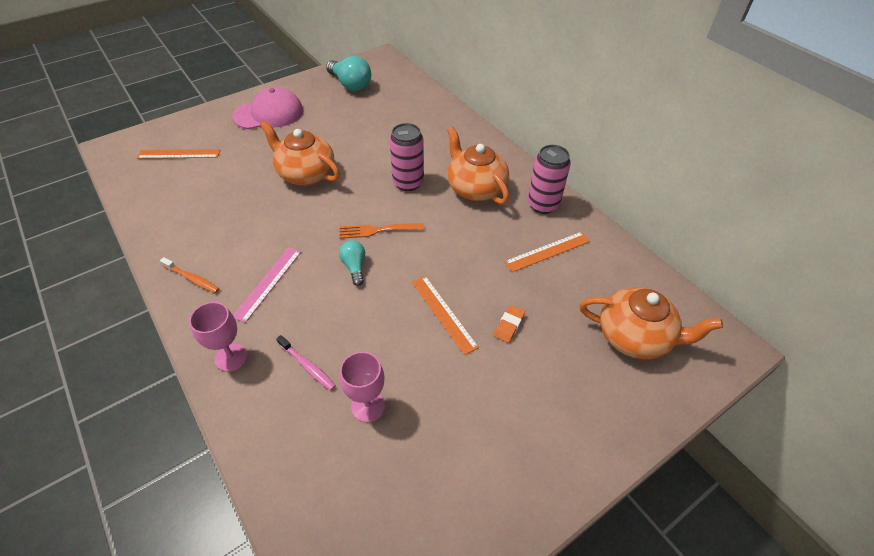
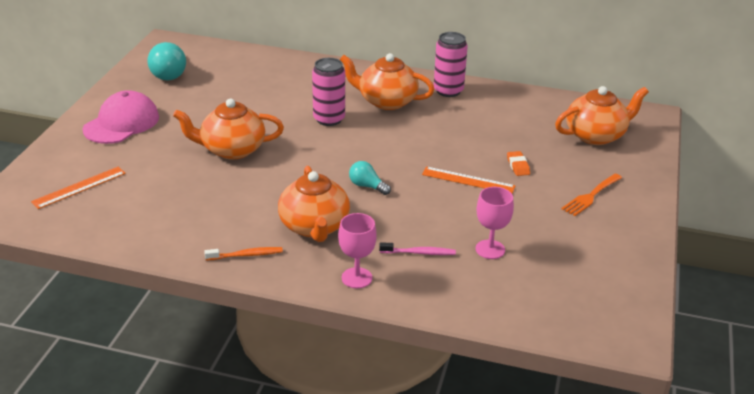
camera: 40 degrees left, 15 degrees down
pink ruler [233,247,301,323] -> orange teapot [278,166,350,242]
turquoise light bulb [326,56,371,91] -> turquoise light bulb turned 75 degrees clockwise [148,42,186,80]
orange fork [340,223,424,239] -> orange fork moved to [561,174,622,216]
orange ruler [504,232,590,272] -> none

